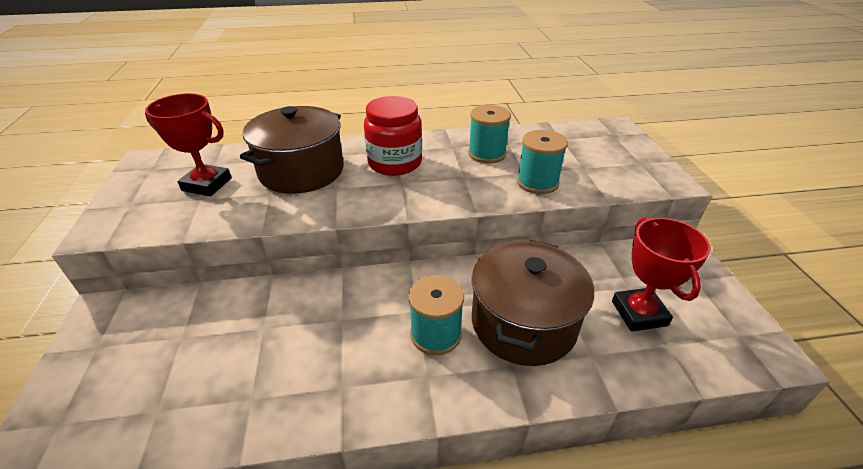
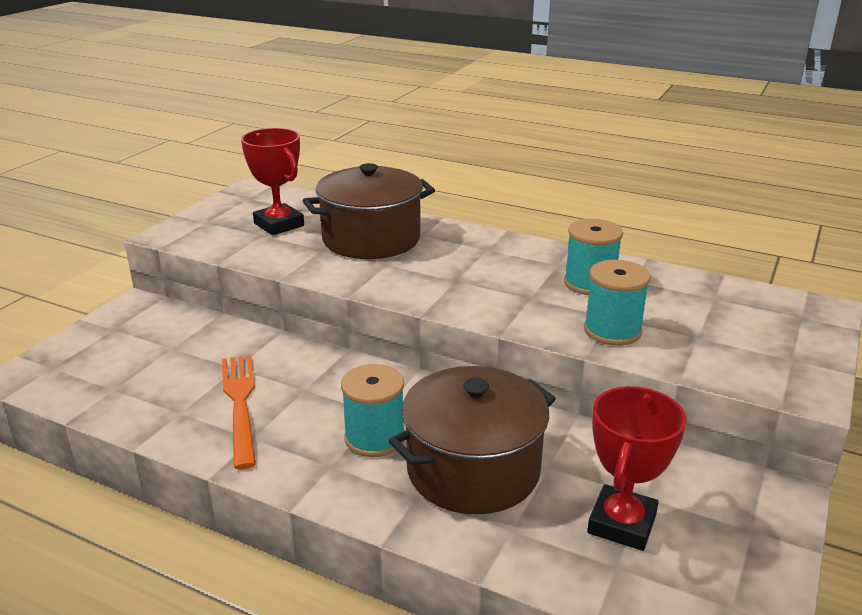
camera: 35 degrees right, 10 degrees down
red jar [364,96,422,176] -> none
none -> orange fork [222,355,256,469]

